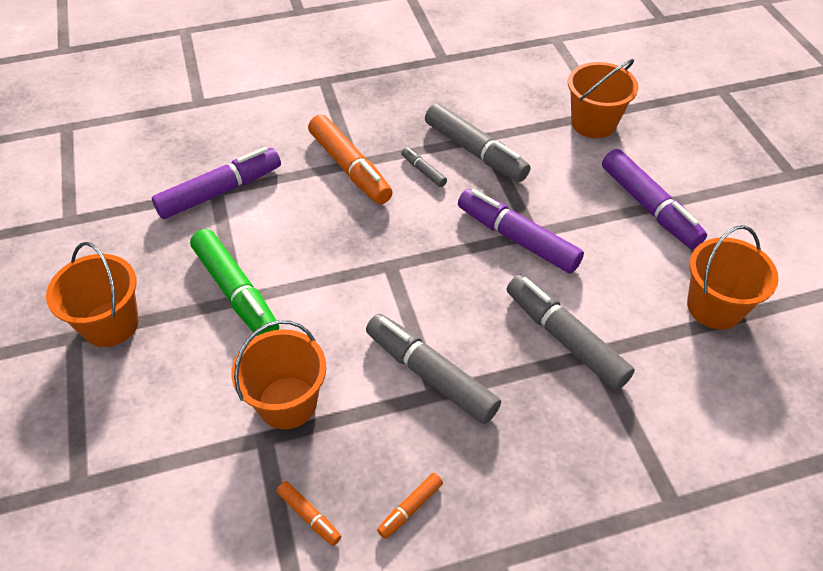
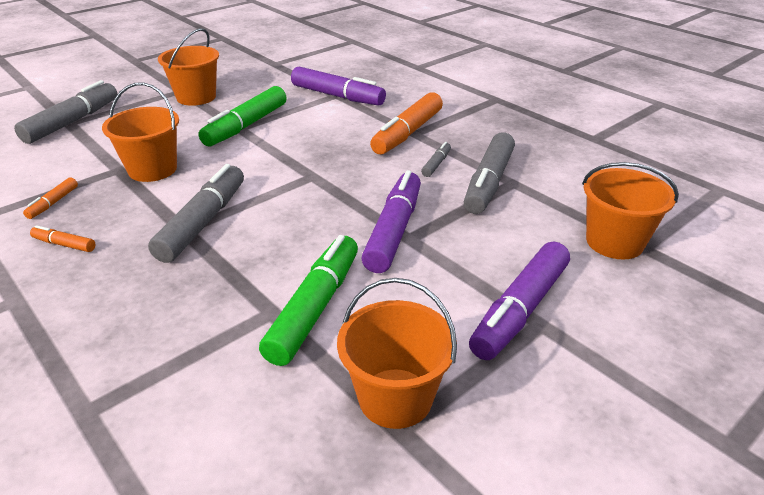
camera: 65 degrees right, 15 degrees down
grey marker [507,275,635,390] -> grey marker moved to [14,80,117,144]
none -> green marker [259,235,358,366]

